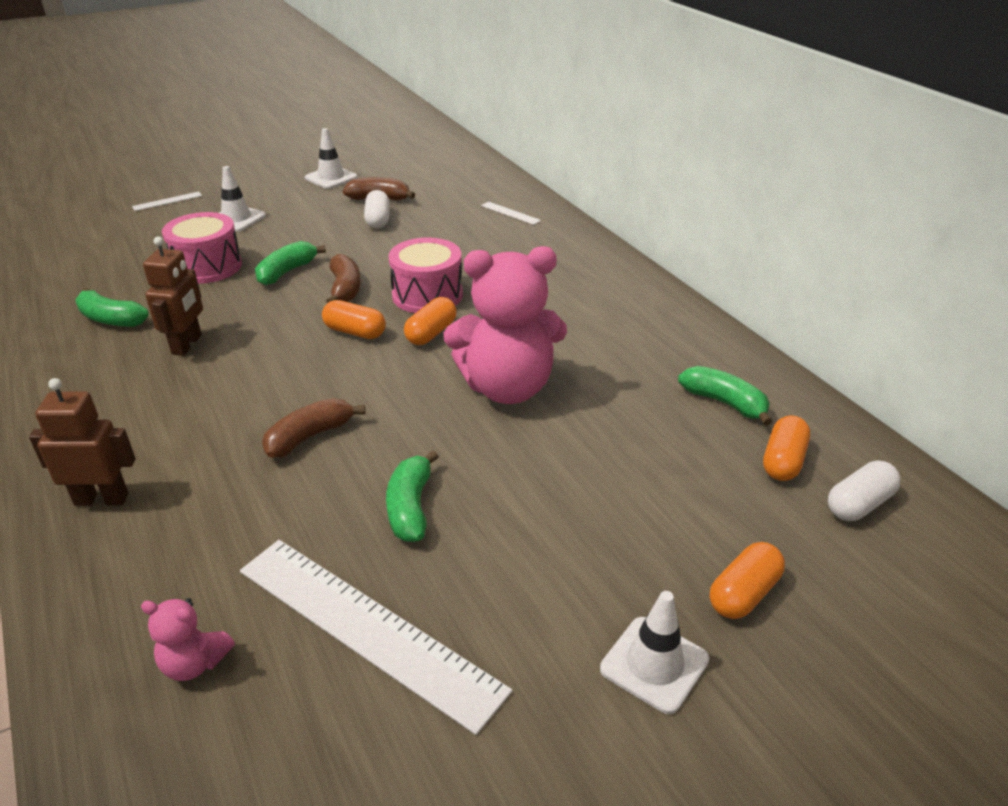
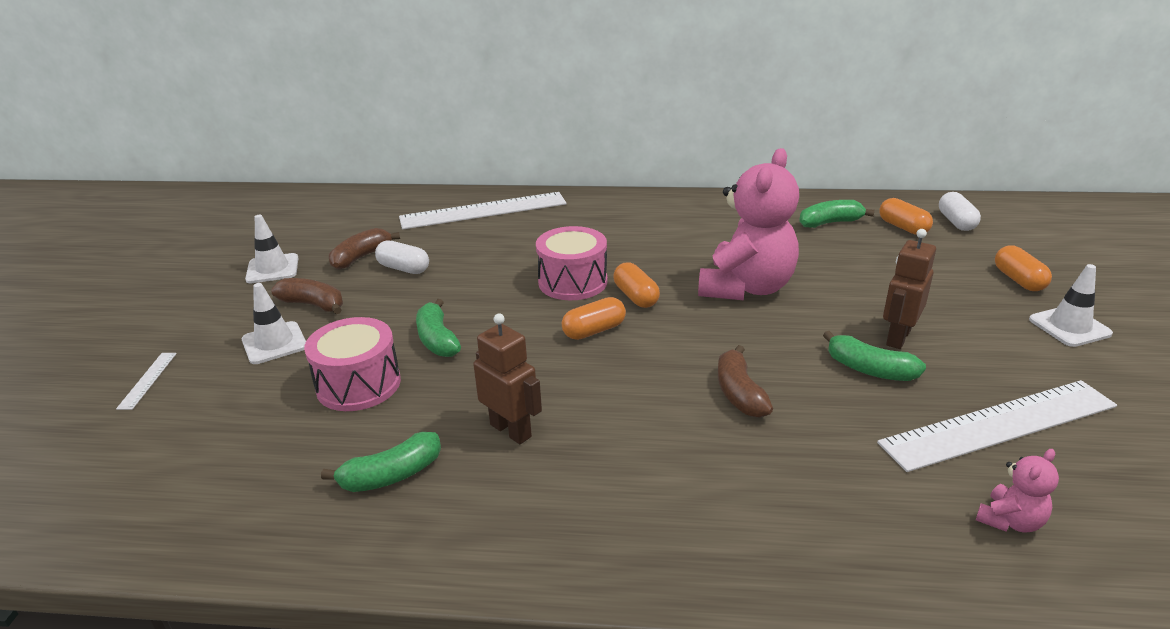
camera: 55 degrees left, 5 degrees down
brown robot [29,378,136,506] -> brown robot moved to [883,229,936,349]
brown banana [326,254,360,303] -> brown banana moved to [271,278,343,314]
white ruler [481,202,541,225] -> white ruler [399,192,567,229], size x2.47

